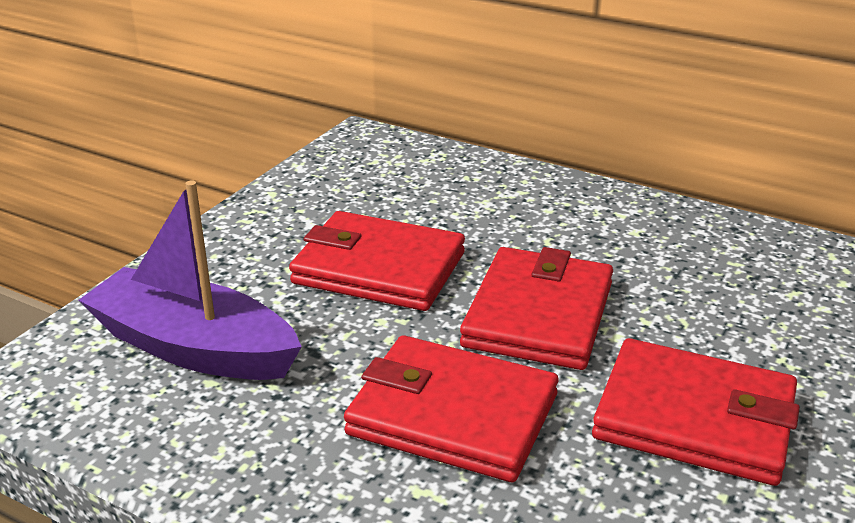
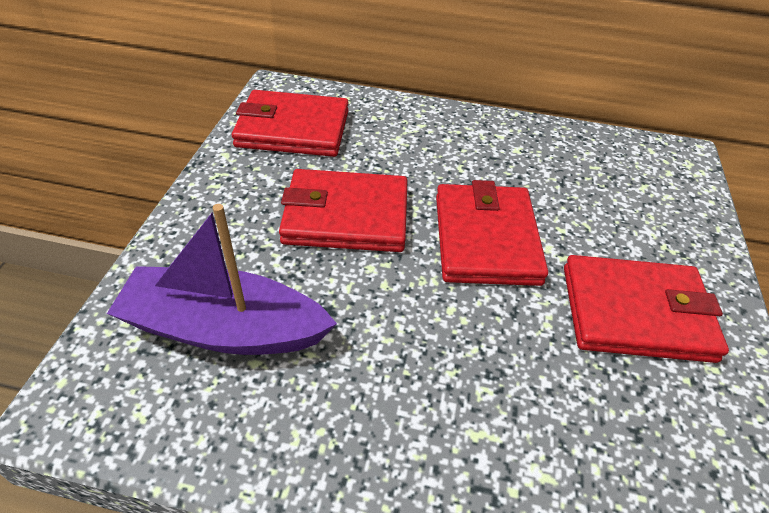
camera: 20 degrees left, 15 degrees up
red wallet [344,335,558,482] -> red wallet moved to [232,90,349,157]

